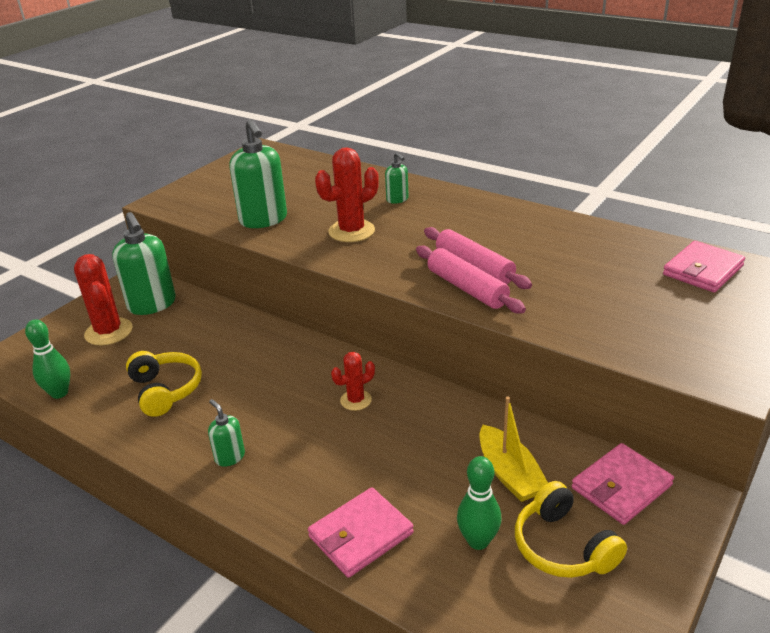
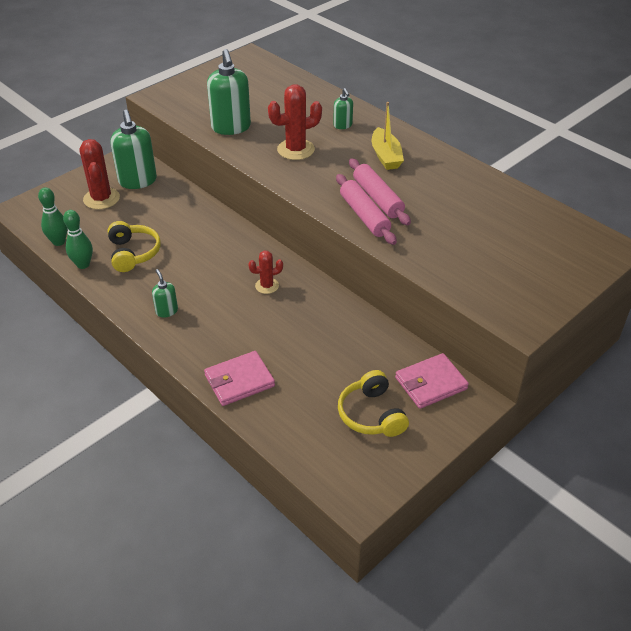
camera: 10 degrees right, 10 degrees up
green bowling pin [457,456,502,550] -> green bowling pin moved to [63,210,93,269]
yellow boat [480,396,548,502] -> yellow boat moved to [372,102,404,170]
pink wallet [663,241,745,293] -> none

